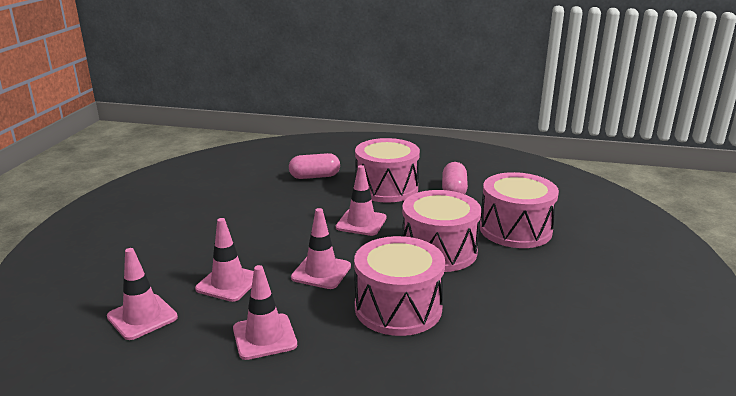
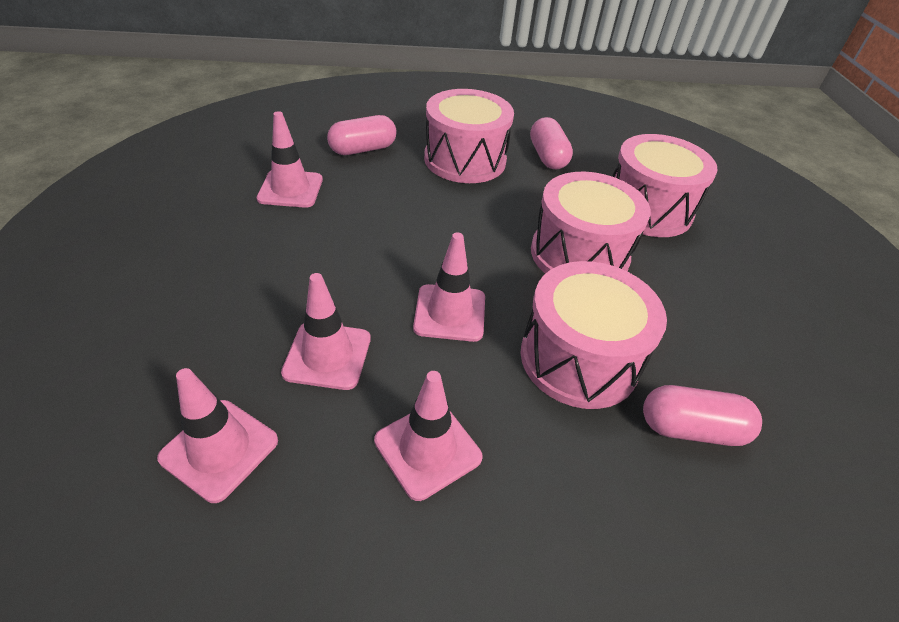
camera: 20 degrees left, 20 degrees up
pink traffic cone [336,165,387,236] -> pink traffic cone moved to [257,111,323,208]
none -> pink capsule [643,385,762,446]

